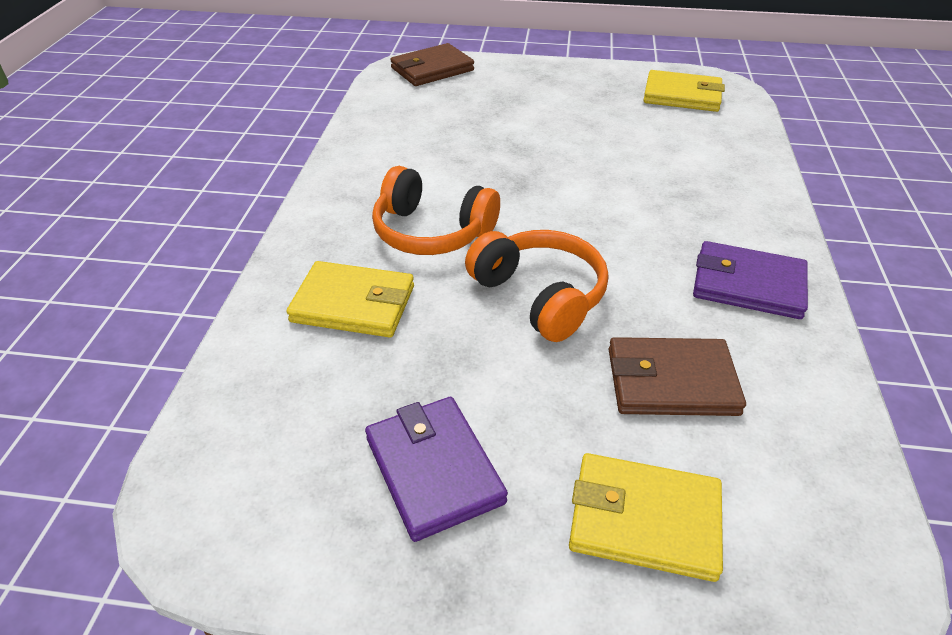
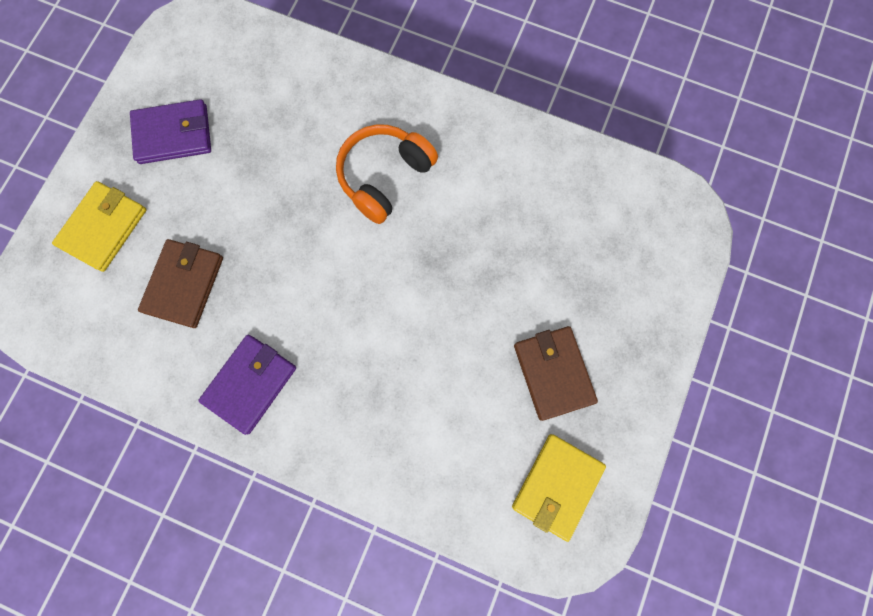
camera: 105 degrees right, 35 degrees up
yellow wallet [286,261,414,338] -> none
brown wallet [390,43,474,86] -> brown wallet moved to [514,326,598,421]
orange headphones [465,230,608,342] -> none

